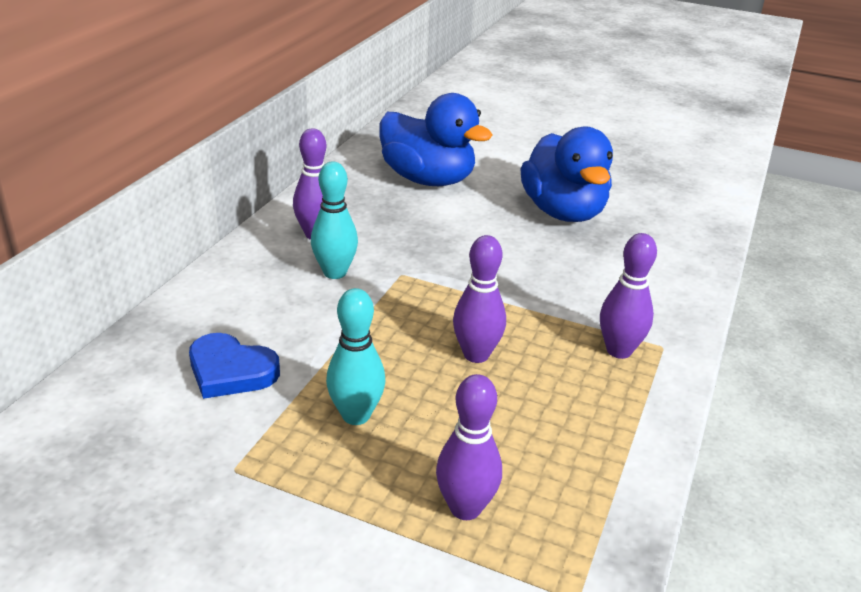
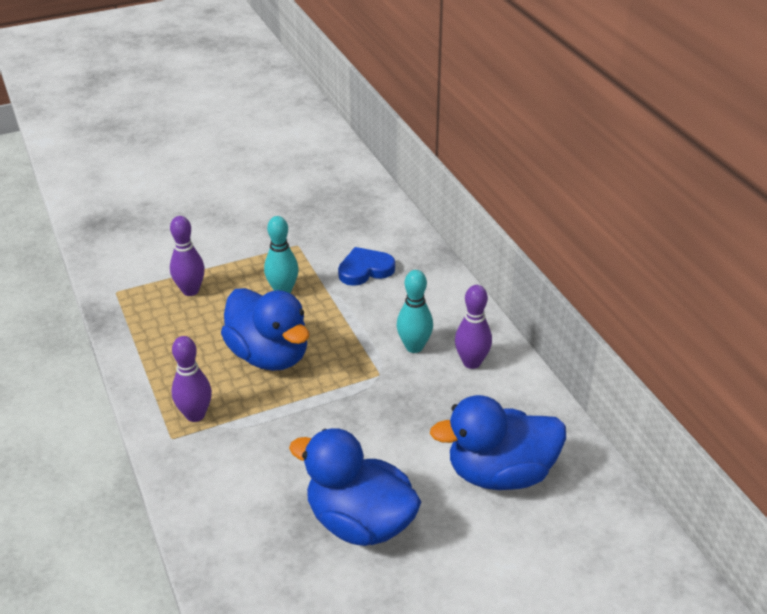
camera: 135 degrees right, 5 degrees up
purple bowling pin [453,235,506,363] -> blue duck [221,288,309,371]

